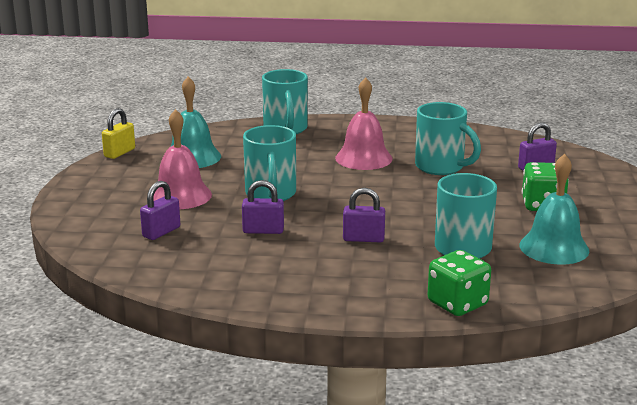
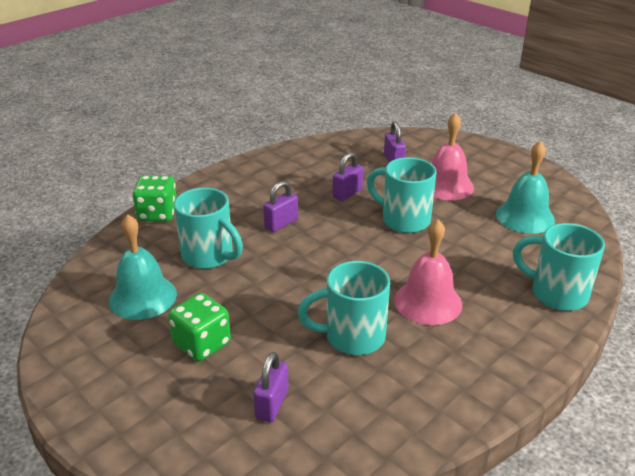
camera: 130 degrees right, 10 degrees up
yellow padlock [102,108,135,159] -> none

